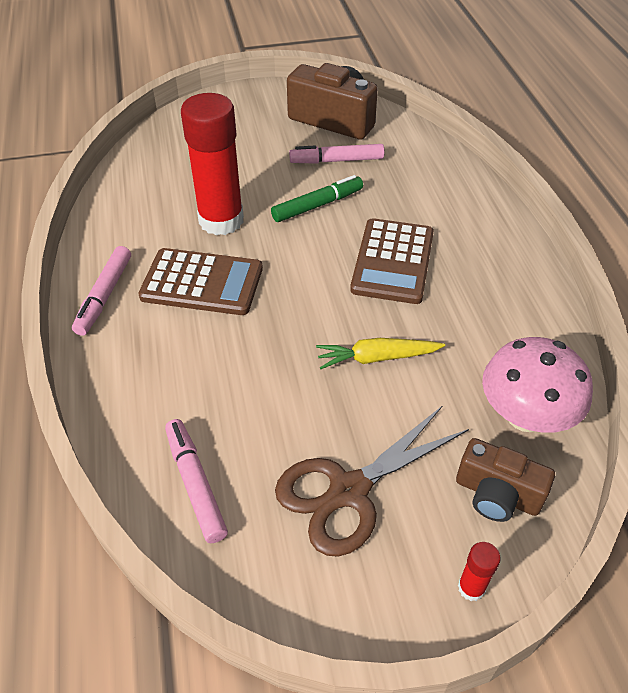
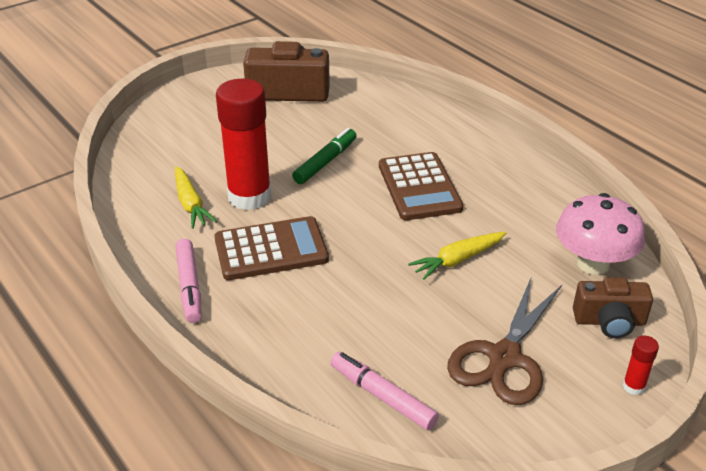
camera: 25 degrees left, 10 degrees down
pink marker [289,144,384,164] -> none
none -> yellow carrot [175,166,217,229]

